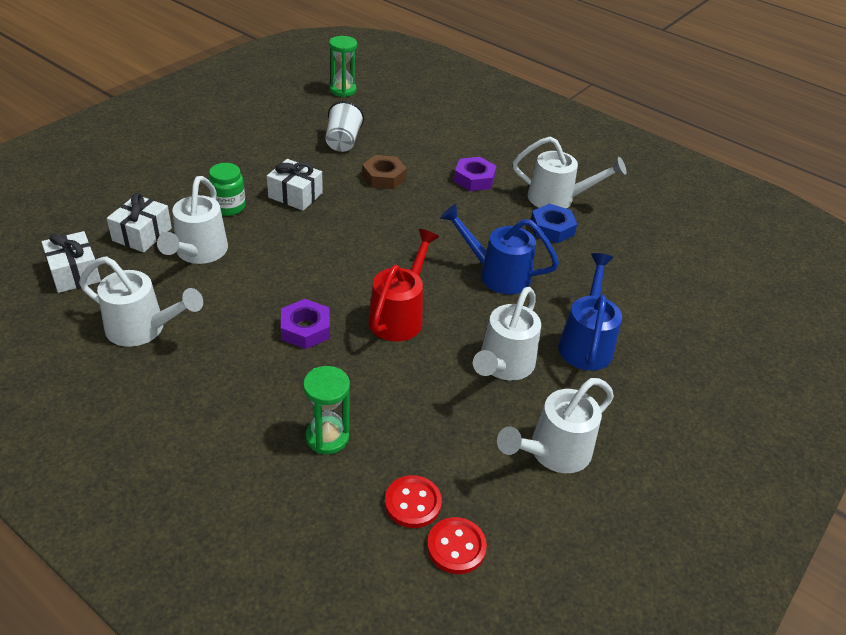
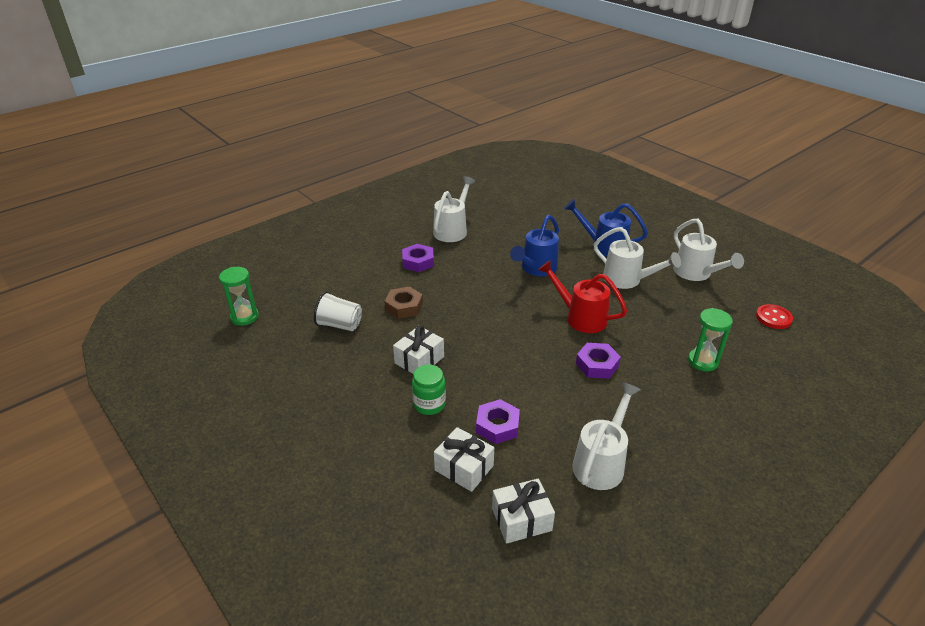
camera: 75 degrees left, 5 degrees down
white watering can [157,176,228,264] -> purple nut [476,399,520,444]
red button [385,475,442,528] -> none
blue nut [531,204,577,243] -> none

